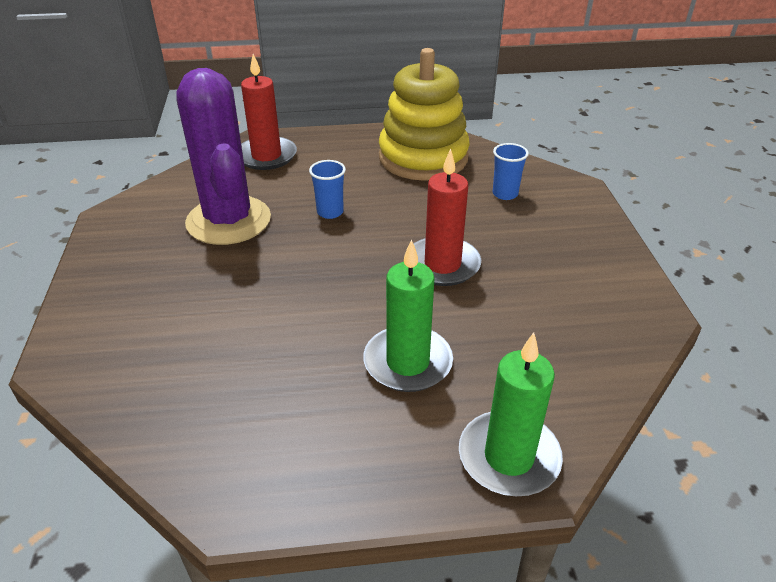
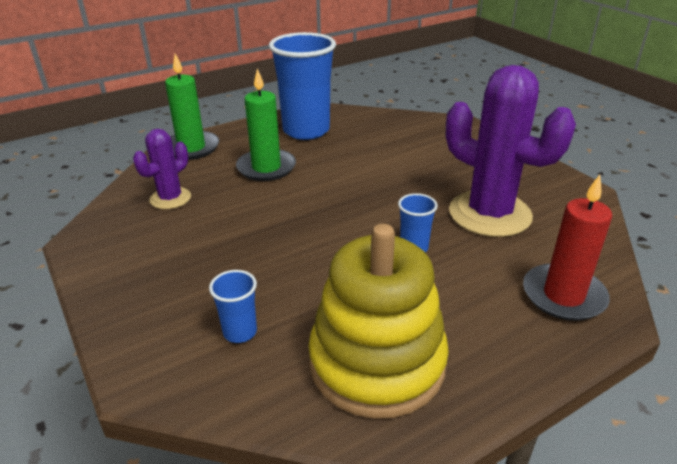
camera: 155 degrees right, 5 degrees down
red candle [414,149,481,286] -> none
none -> purple cactus [133,129,191,209]
none -> blue cup [269,32,336,140]

